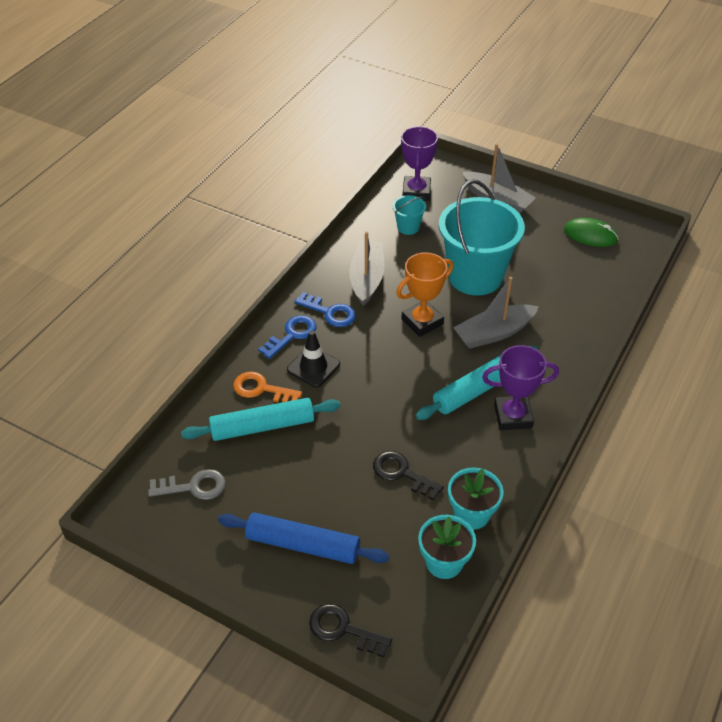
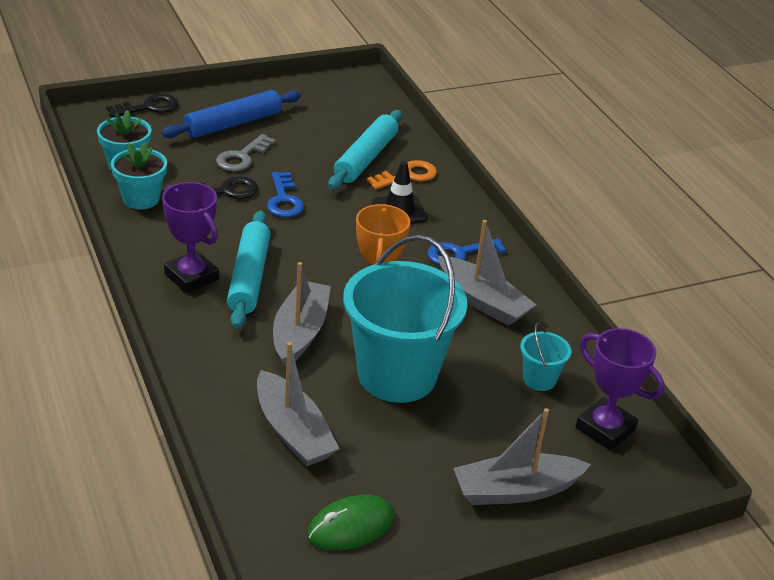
camera: 125 degrees right, 10 degrees down
grey key [148,469,226,500] -> grey key moved to [216,134,276,171]
blue key [258,315,316,359] -> blue key moved to [267,172,304,218]
purple trophy [482,345,559,430] -> purple trophy turned 75 degrees counterclockwise [162,182,219,293]
none -> grey boat [257,342,339,467]

